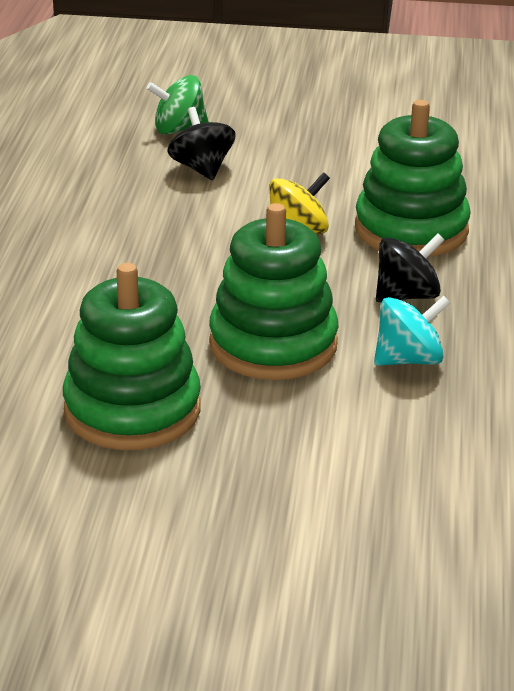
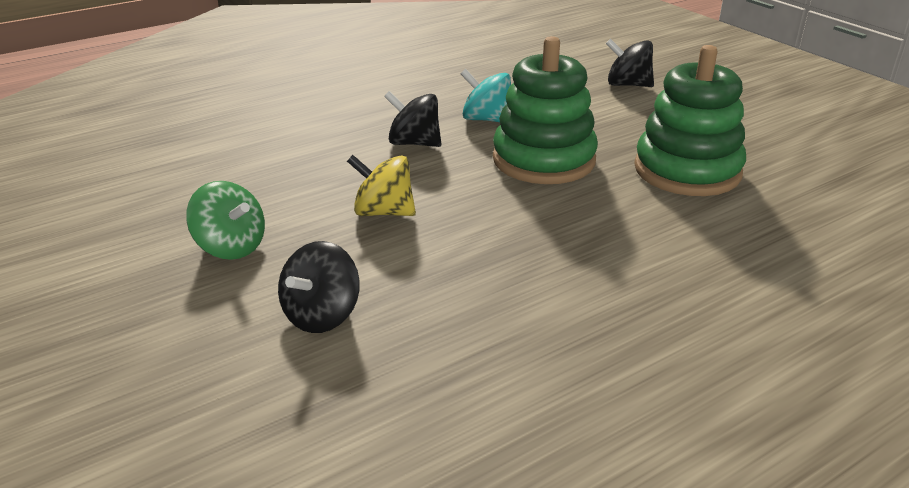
camera: 130 degrees left, 0 degrees up
green spinning top [147,75,209,135] -> green spinning top moved to [186,181,265,260]
green stacking toy [355,100,471,257] -> none
none -> black spinning top [606,39,654,87]

